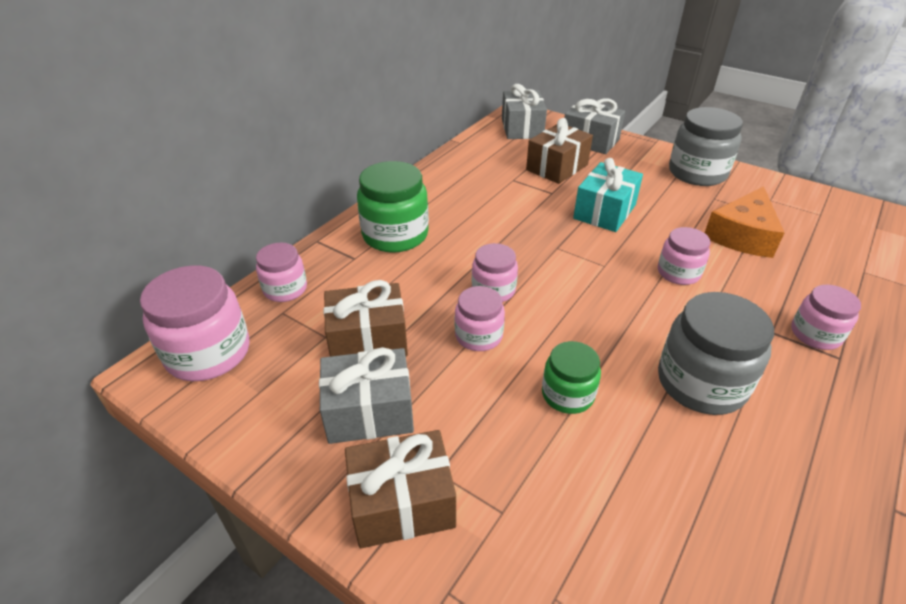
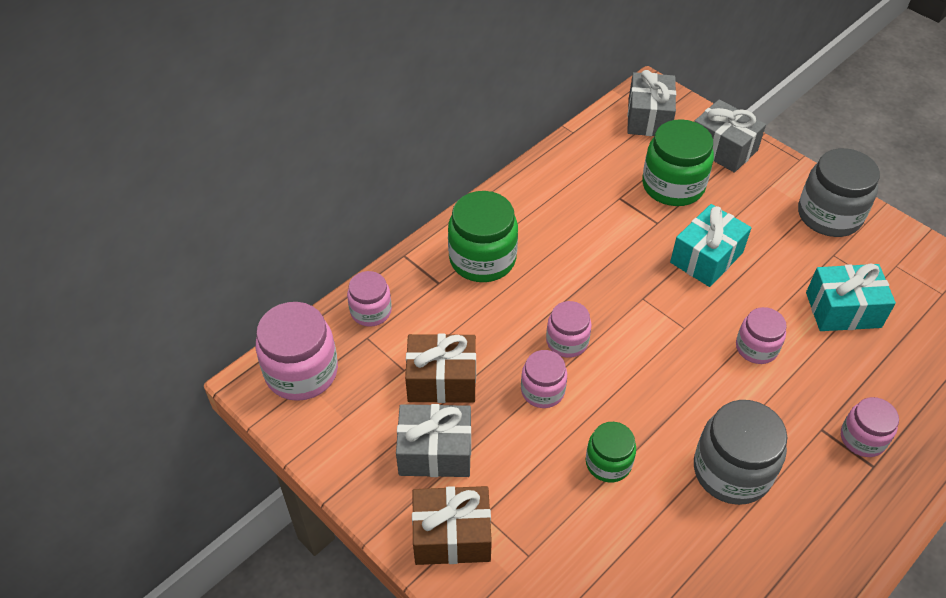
camera: 10 degrees right, 10 degrees up
brown gift [526,118,593,184] -> green jar [642,119,714,206]
orange cheese [705,186,784,258] -> turquoise gift [806,264,896,331]

